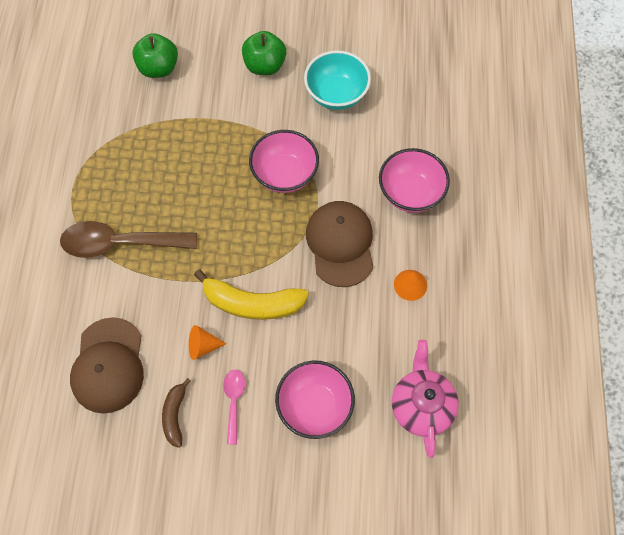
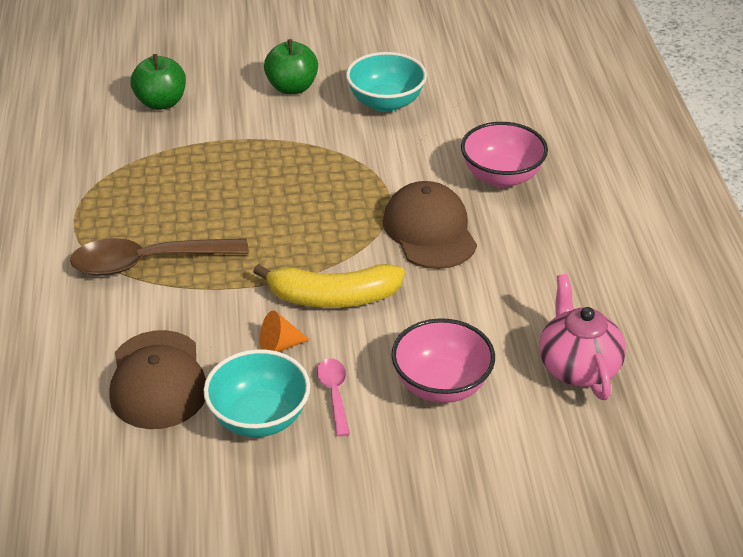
camera: 10 degrees left, 25 degrees down
brown banana [162,378,191,448] -> turquoise bowl [204,349,310,437]
pink bowl [249,130,319,193] -> none
orange cone [394,270,427,301] -> none

